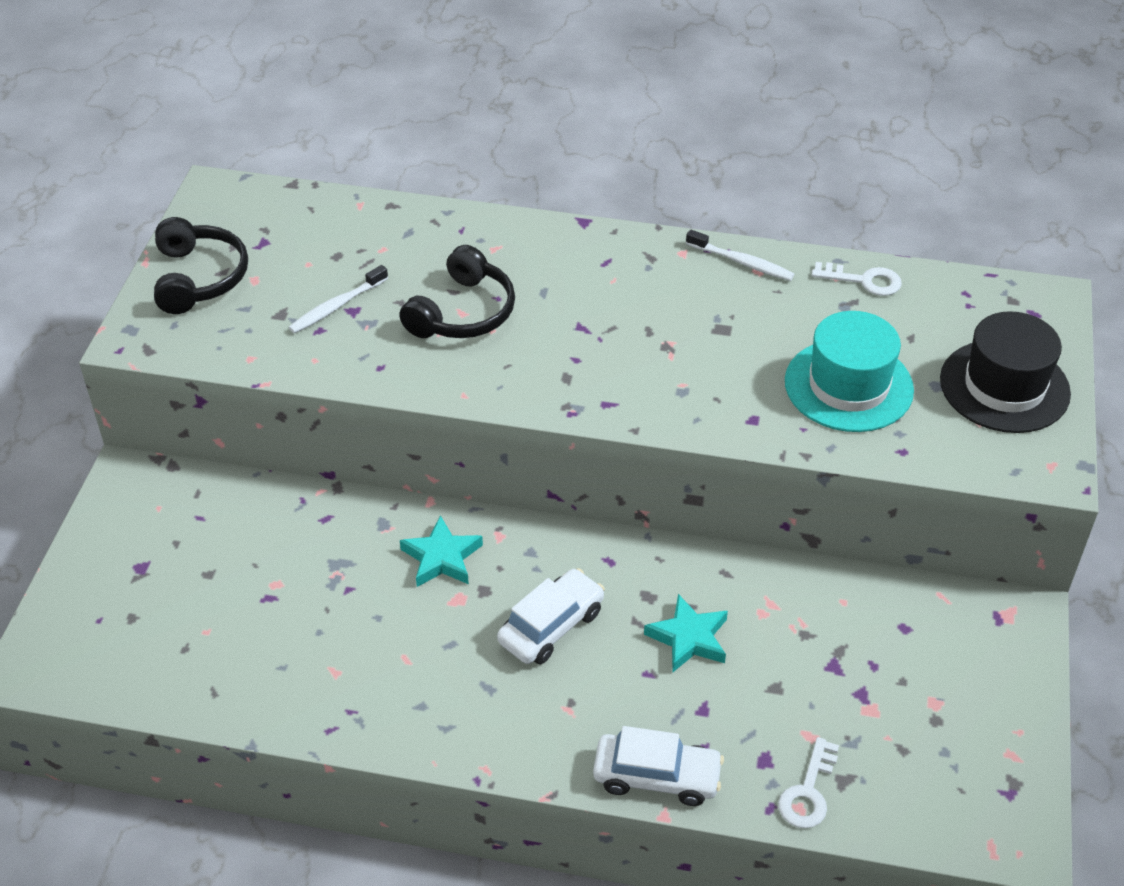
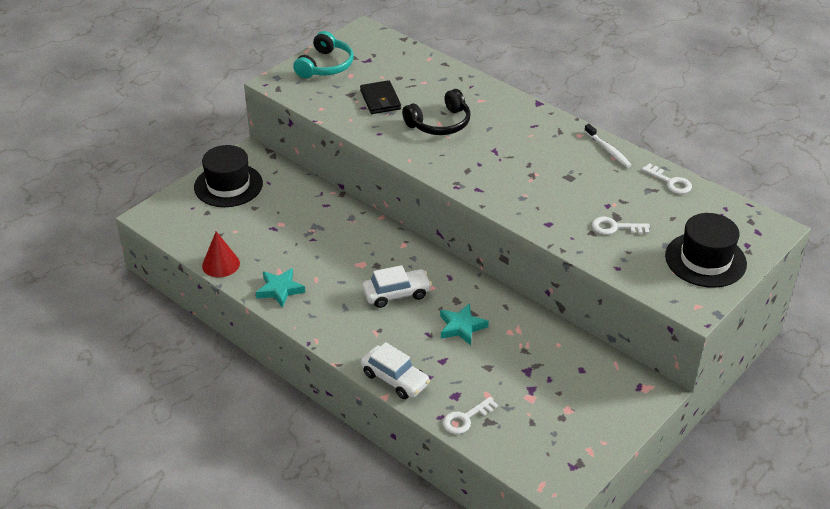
camera: 30 degrees right, 5 degrees down
black headphones [154,217,248,314] -> turquoise headphones [293,31,354,78]
white toothbrush [288,265,388,334] -> black wallet [360,80,401,114]
turquoise star [400,515,483,587] -> turquoise star moved to [256,268,305,308]
turquoise hat [785,311,914,432] -> white key [592,217,650,235]
none -> black hat [194,145,263,207]
none -> red cone [202,231,240,277]

